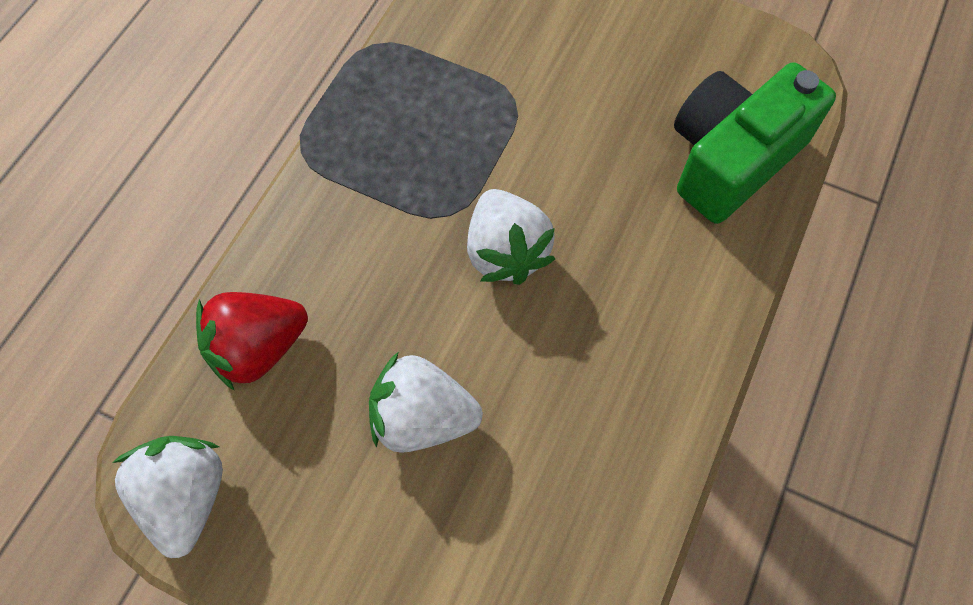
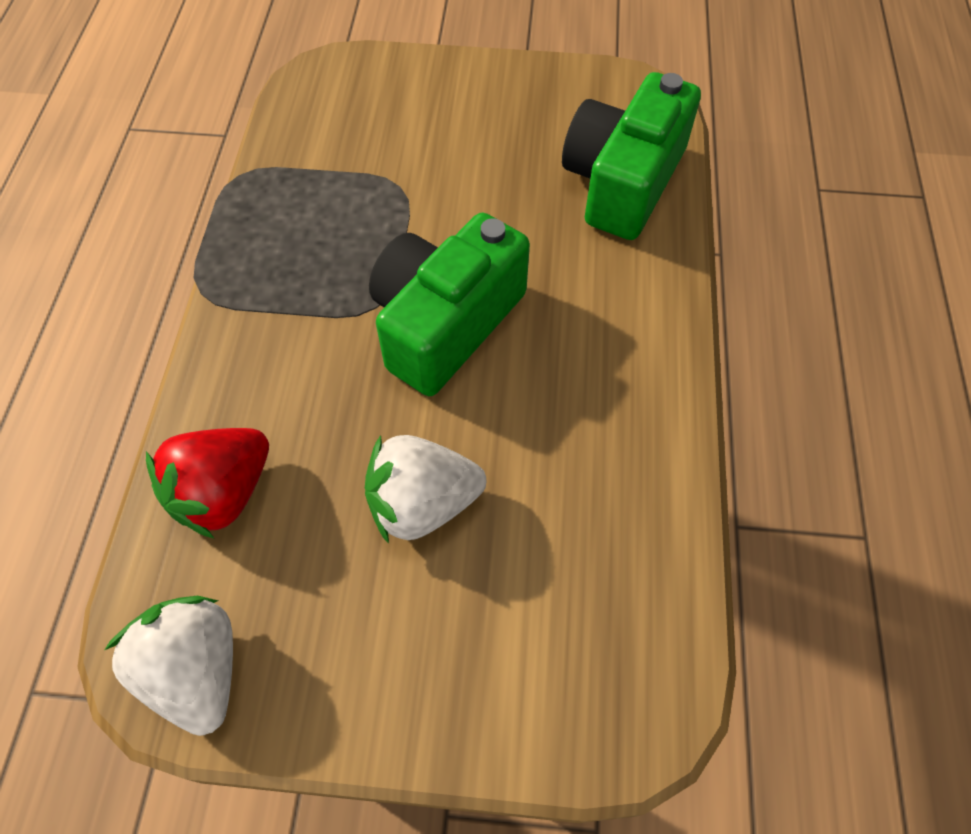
camera: 20 degrees left, 5 degrees down
white strawberry [467,189,555,285] -> green camera [369,213,530,396]

